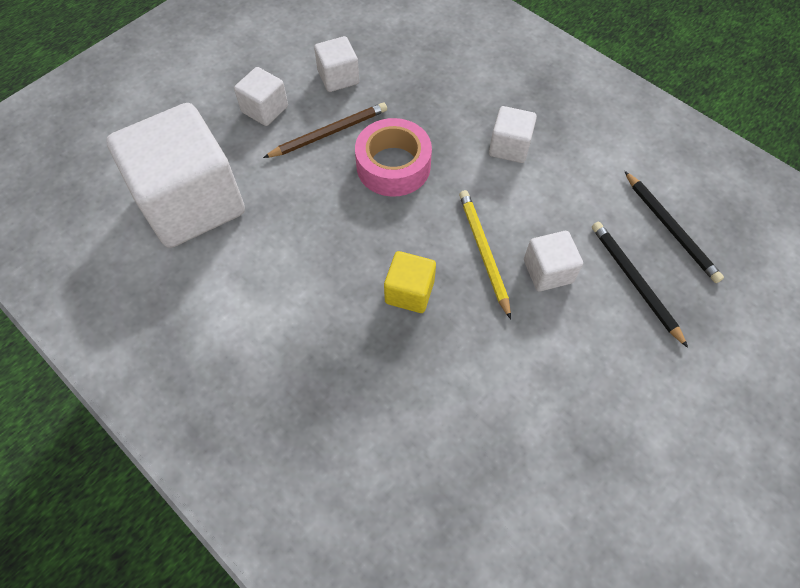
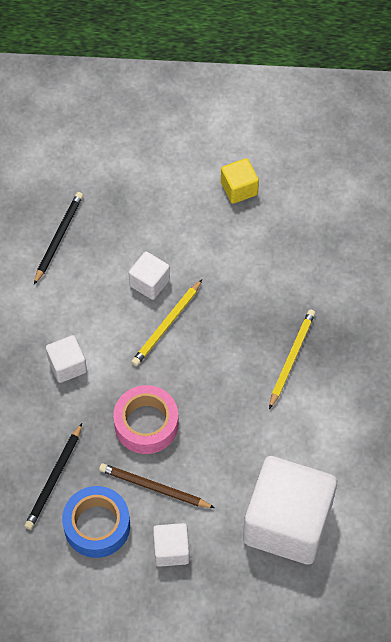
camera: 130 degrees left, 0 degrees up
white cube [314,36,359,92] -> blue tape [62,486,130,558]
yellow cube [384,251,436,313] -> yellow cube moved to [221,158,259,204]
black pencil [592,222,688,348] -> black pencil moved to [24,423,82,530]
none -> yellow pencil [269,309,315,409]

